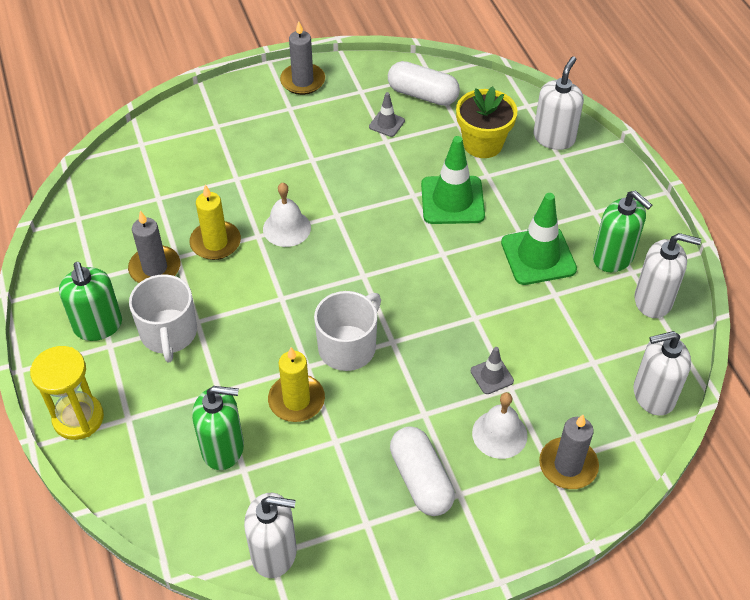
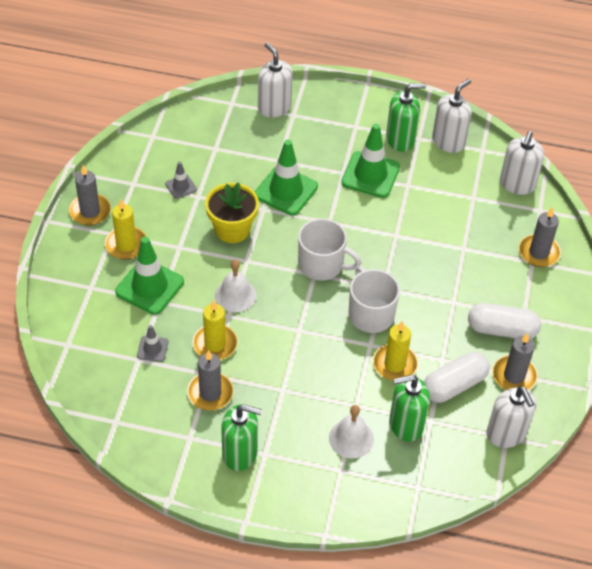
camera: 60 degrees left, 0 degrees up
yellow hourglass [30,346,104,440] -> none
white mug [129,274,197,363] -> white mug moved to [298,218,361,281]
green soap dispenser [192,386,244,470] -> green soap dispenser turned 135 degrees counterclockwise [390,375,430,442]
white soap dispenser [244,493,297,578] -> white soap dispenser turned 120 degrees clockwise [486,386,537,448]
white capsule [388,61,460,106] -> white capsule moved to [424,352,490,403]
yellow flower pot [456,87,517,158] -> yellow flower pot moved to [205,183,259,243]
grey traffic cone [471,347,514,394] -> grey traffic cone moved to [137,325,168,362]
white bell [472,392,528,459] -> white bell moved to [329,405,374,458]
none -> yellow candle [105,199,146,260]
none -> green traffic cone [115,237,184,315]
none -> grey candle [492,333,538,390]

